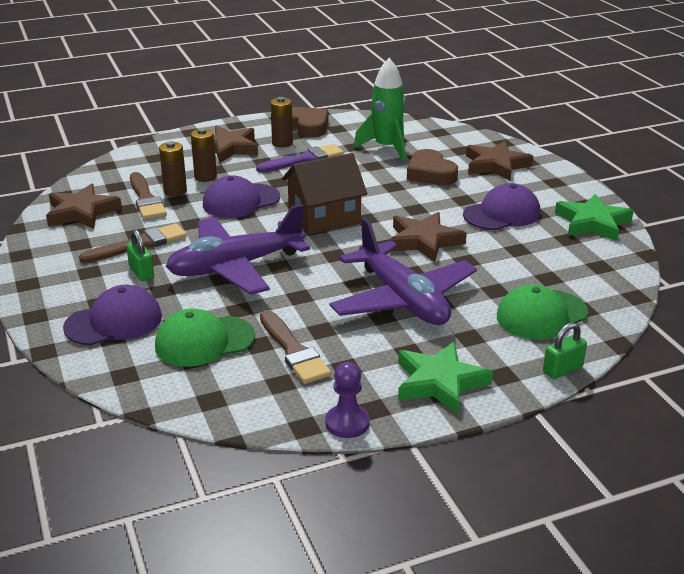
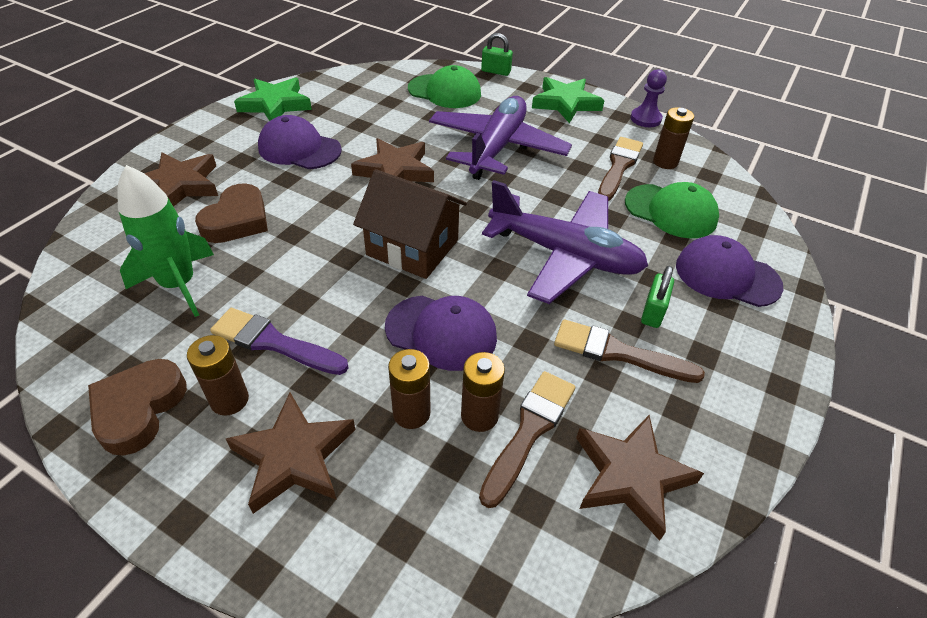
camera: 130 degrees left, 15 degrees up
none -> brown battery [653,107,694,169]

